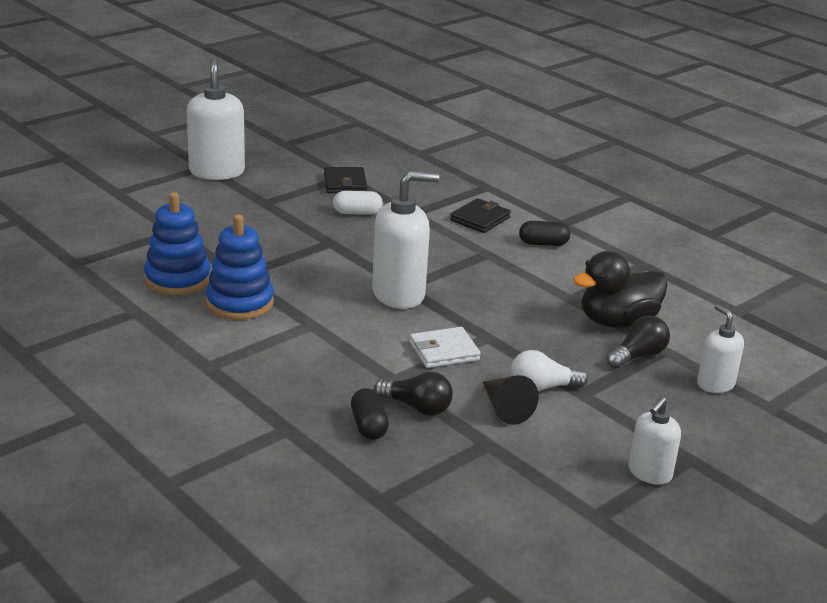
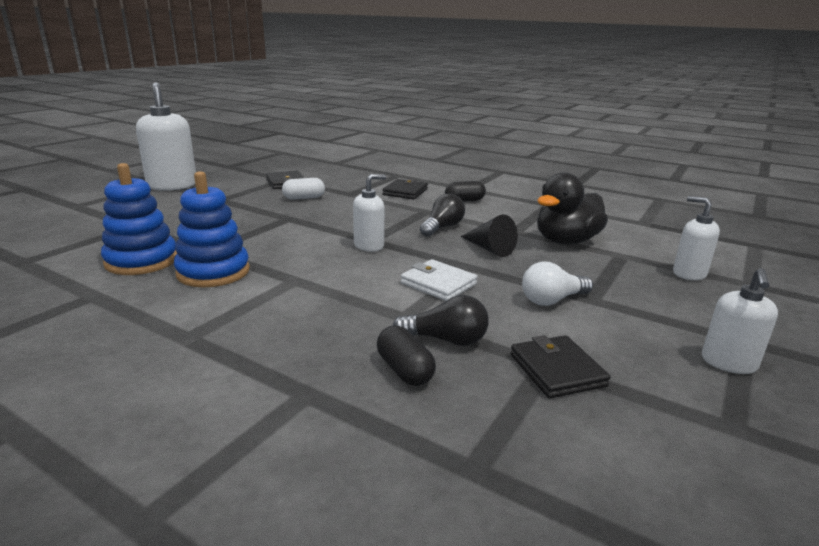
camera: 15 degrees left, 5 degrees down
white soap dispenser [372,171,439,309] -> white soap dispenser [353,174,386,252], size x0.57
white wallet [409,327,481,368] -> white wallet turned 75 degrees clockwise [401,259,477,301]
black cone [483,375,539,425] -> black cone moved to [460,215,518,257]
black light bulb [607,315,670,369] -> black light bulb moved to [420,193,465,237]
none -> black wallet [510,335,611,398]

